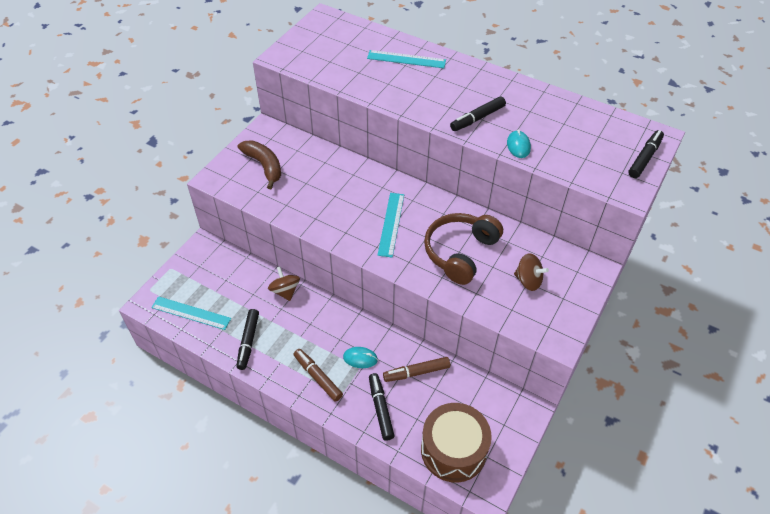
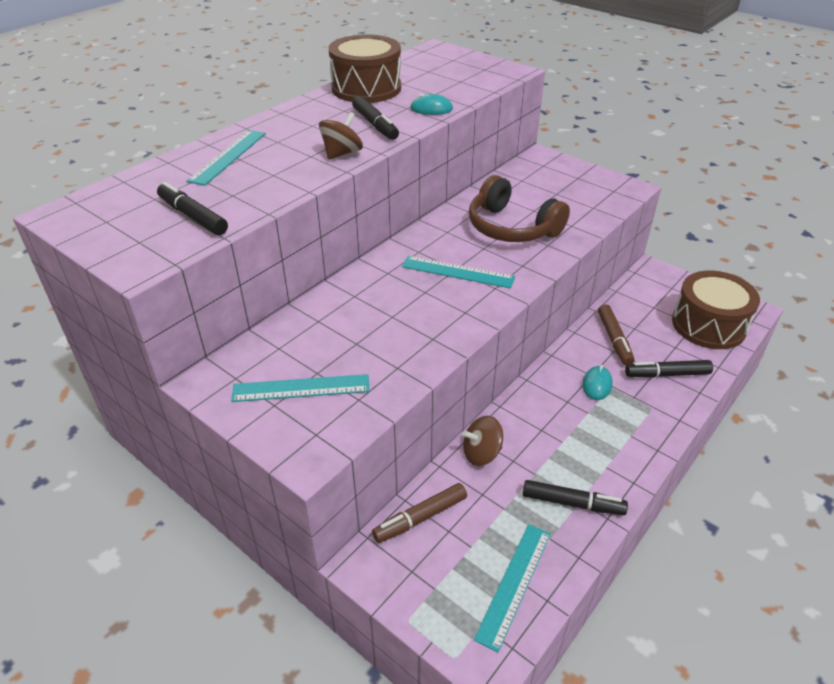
camera: 80 degrees left, 10 degrees down
brown banana [238,140,281,189] -> turquoise ruler [231,374,370,402]
brown marker [294,349,343,402] -> brown marker moved to [372,483,467,543]
brown spinning top [514,253,549,291] -> brown spinning top moved to [319,112,363,160]
black marker [628,130,664,178] -> black marker moved to [157,182,228,235]
none -> brown drum [328,34,401,103]

